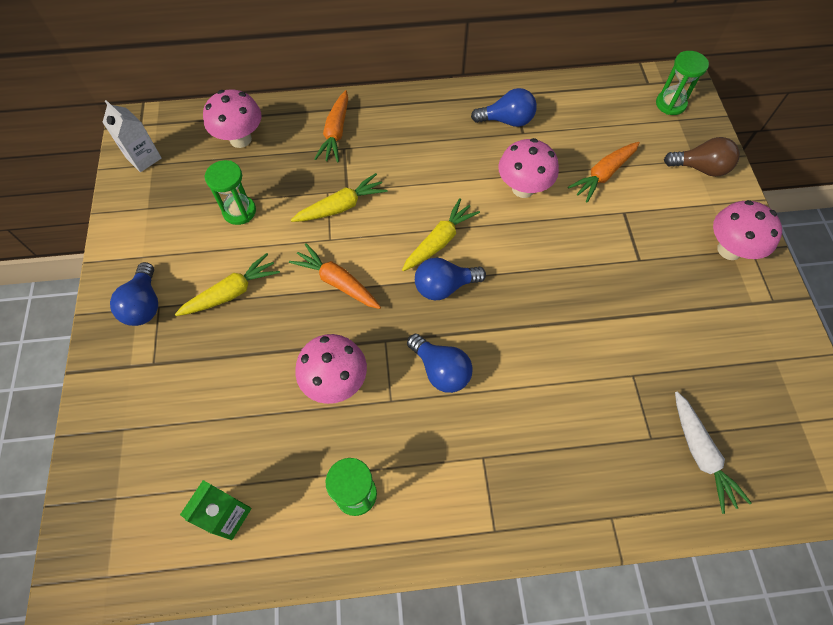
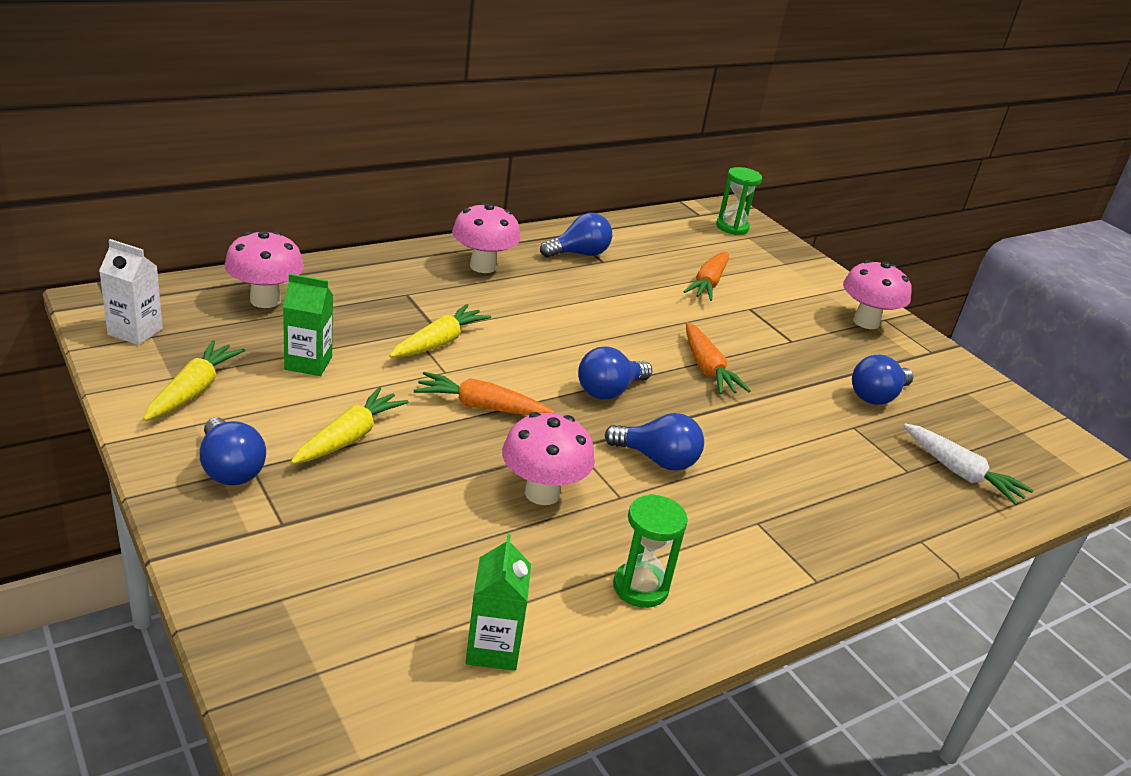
camera: 30 degrees left, 30 degrees down
green hourglass [204,160,256,225] -> green carton [283,274,333,376]
orange carrot [314,90,348,163] -> orange carrot moved to [686,322,751,394]
yellow carrot [402,198,480,271] -> yellow carrot moved to [143,340,245,421]
pink mushroom [498,138,559,198] -> pink mushroom moved to [452,202,521,273]
brown light bulb [664,137,740,177] -> none
none -> blue light bulb [852,354,914,405]

